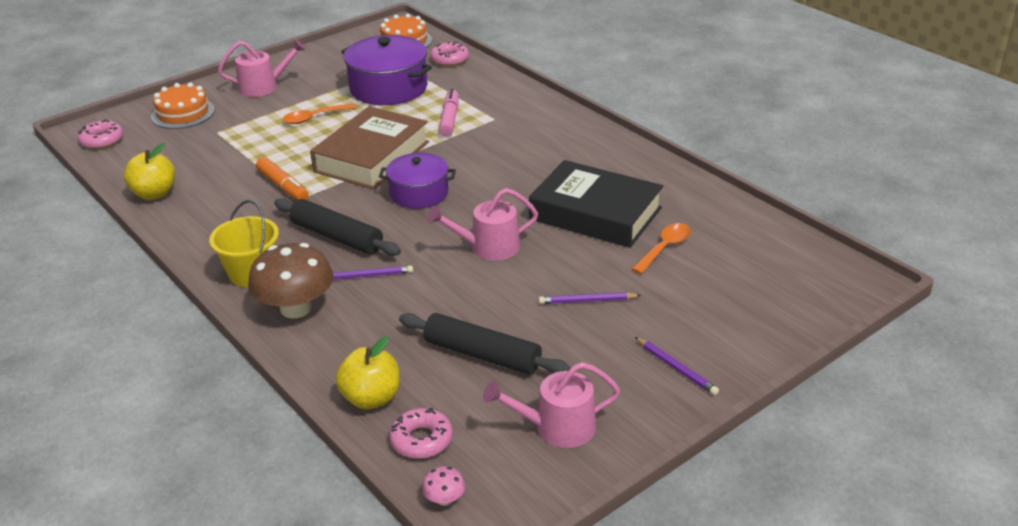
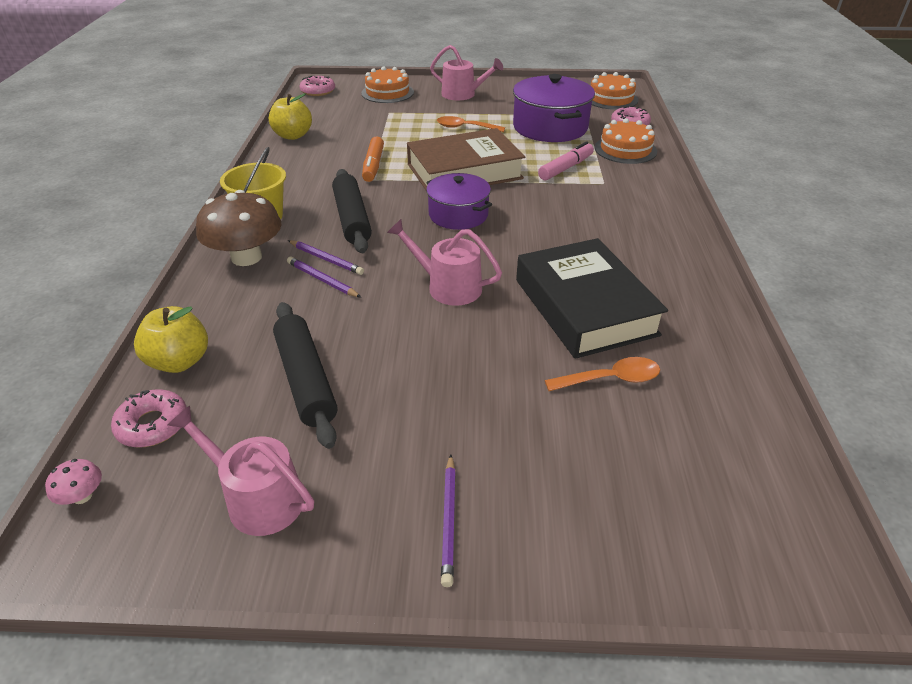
camera: 40 degrees right, 5 degrees up
purple pencil [538,292,641,304] -> purple pencil moved to [287,257,362,298]
none -> orange cake [595,118,657,164]

